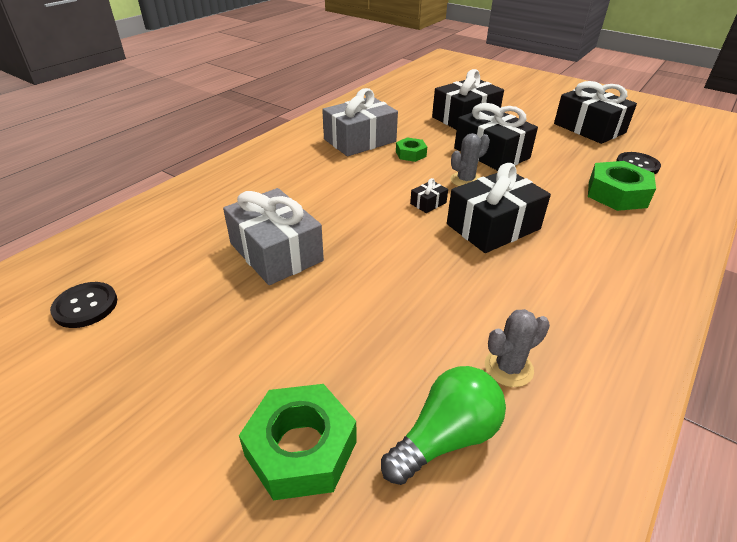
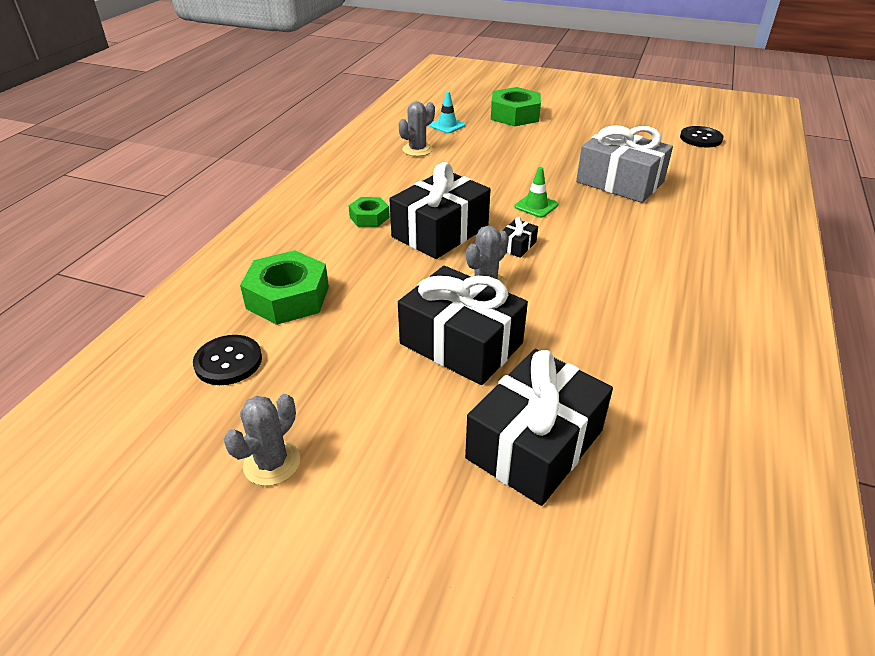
camera: 165 degrees right, 0 degrees up
grey gift [322,88,398,156] -> none
green light bulb [381,366,506,485] -> turquoise traffic cone [429,92,466,133]
green nut [396,137,427,162] -> green nut moved to [348,197,389,227]
black gift [554,81,637,144] -> grey cactus [224,394,300,486]
none -> green traffic cone [514,167,558,218]

